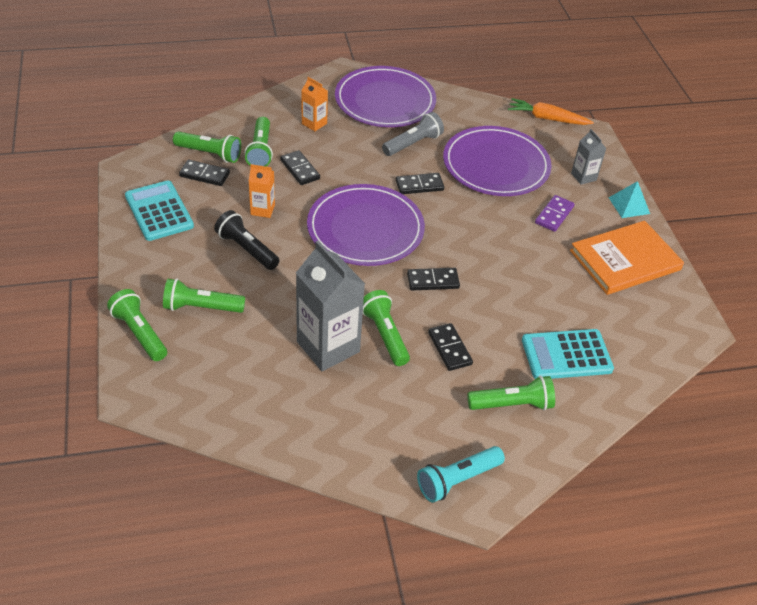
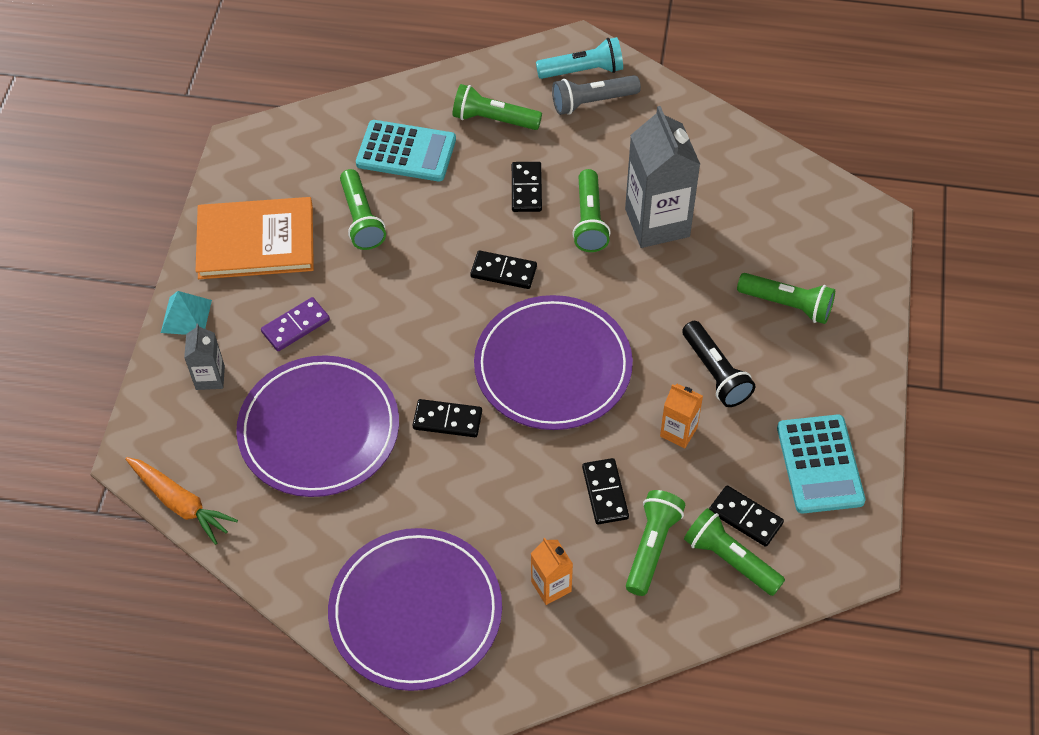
camera: 155 degrees left, 10 degrees up
green flashlight [107,289,167,361] -> green flashlight moved to [340,169,386,250]
grey flashlight [382,112,444,156] -> grey flashlight moved to [552,75,641,115]

